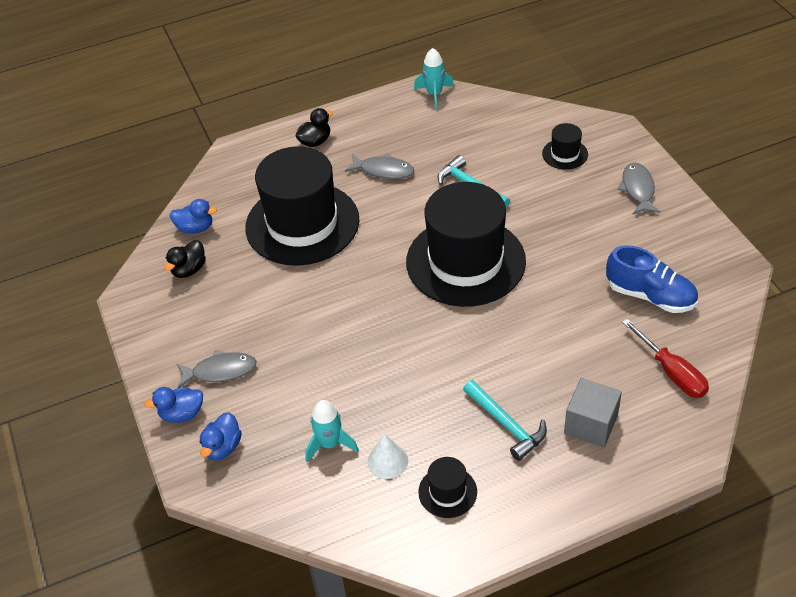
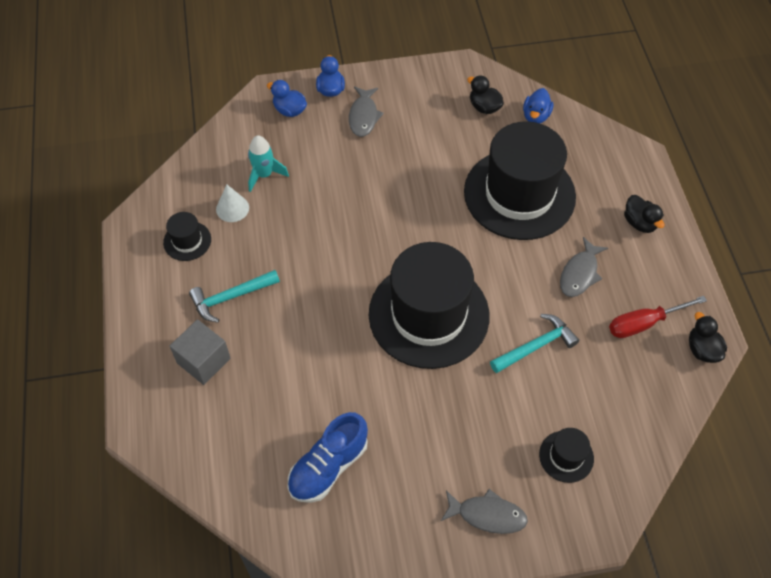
camera: 100 degrees right, 10 degrees up
turquoise rocket [414,48,454,109] -> black duck [689,312,727,363]
red screwdriver [622,319,709,398] -> red screwdriver moved to [609,296,707,338]

